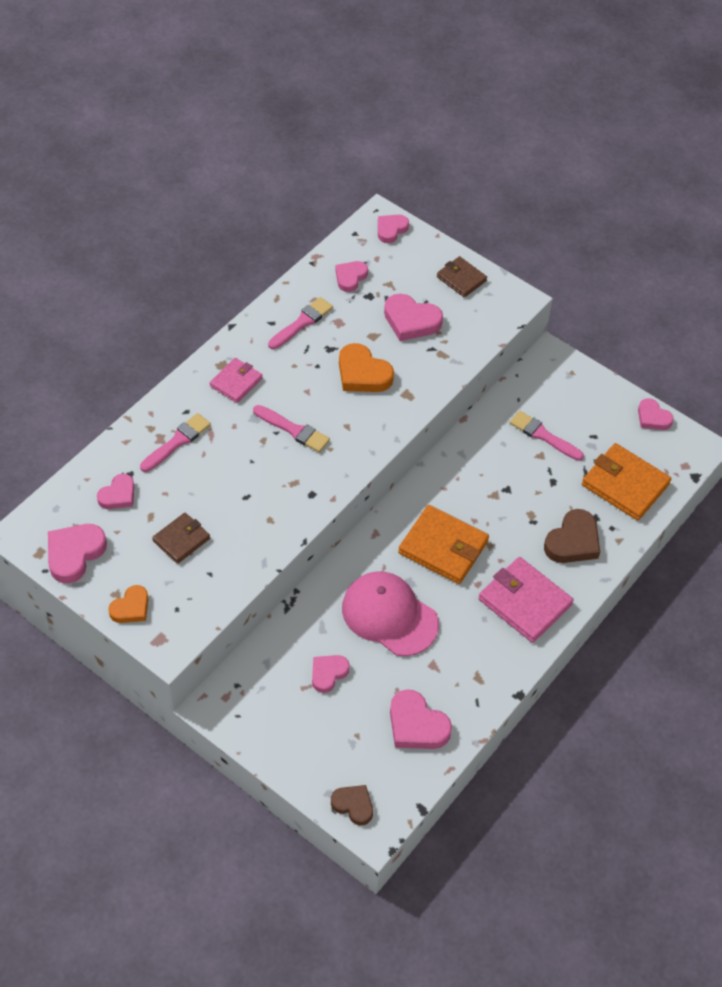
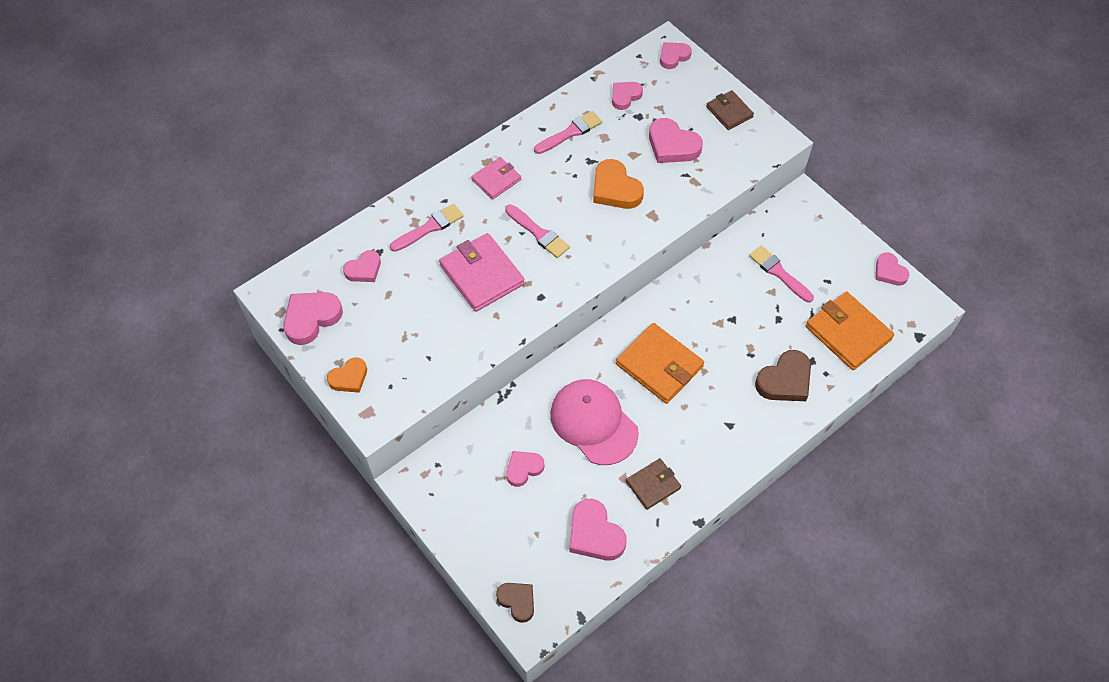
camera: 15 degrees right, 5 degrees up
brown wallet [152,513,210,564] -> brown wallet moved to [626,458,681,510]
pink wallet [479,557,574,643] -> pink wallet moved to [439,233,525,312]

